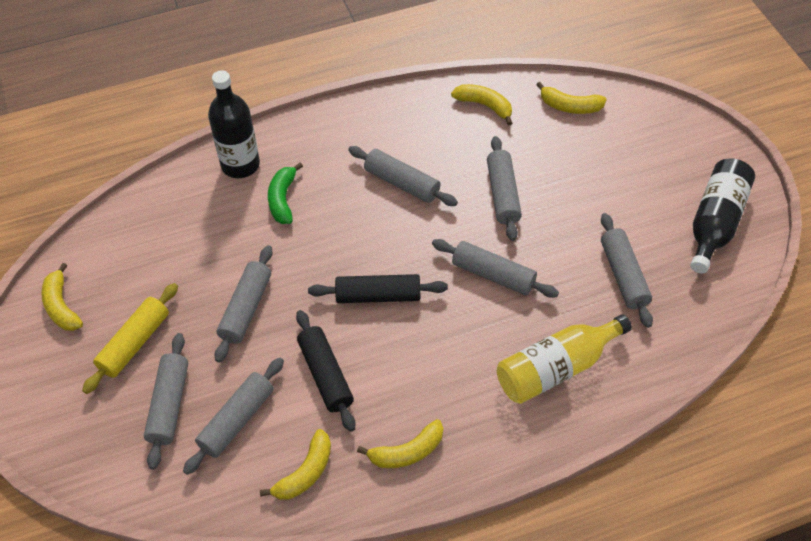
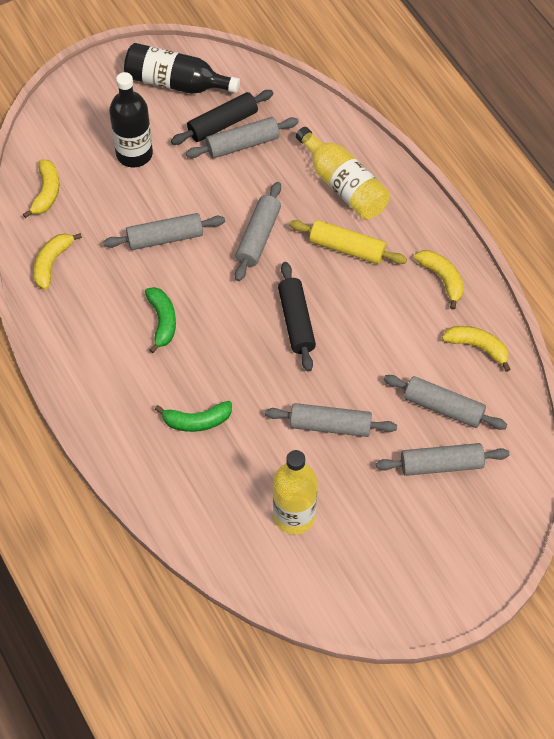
camera: 100 degrees left, 5 degrees up
yellow banana [41,263,83,331] -> none
yellow rolling pin [82,283,178,394] -> yellow rolling pin moved to [289,220,407,264]
black bottle [208,70,260,178] -> black bottle moved to [109,72,153,167]
black rolling pin [296,310,355,432] -> black rolling pin moved to [171,90,273,145]
grey rolling pin [348,146,458,206] -> green banana [145,287,176,353]
none -> yellow bottle [273,450,317,534]

